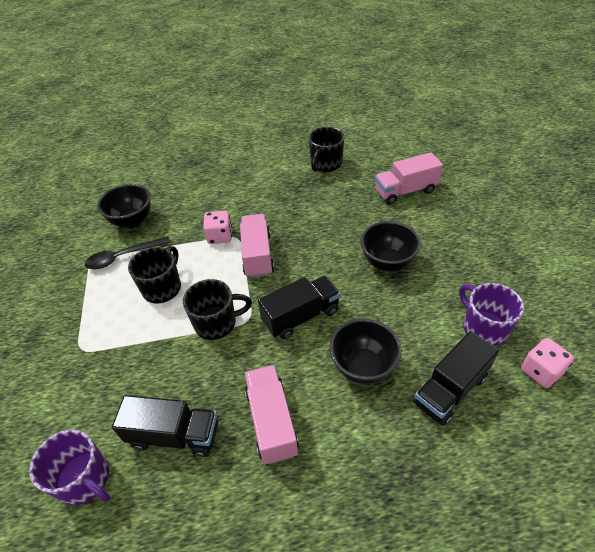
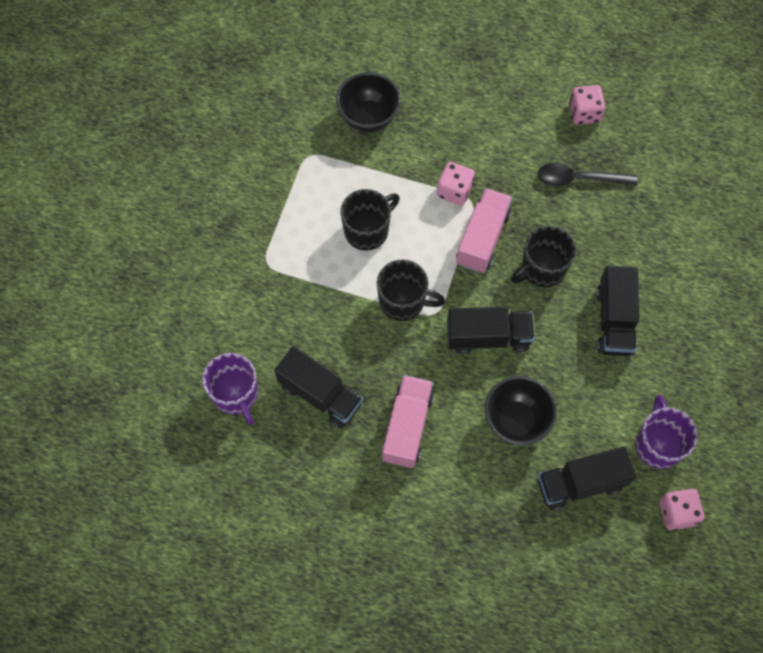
camera: 25 degrees right, 20 degrees up
black spoon [85,236,170,269] -> black spoon moved to [537,163,637,186]
black mug [308,127,345,172] -> black mug moved to [511,226,576,287]
black bowl [360,221,421,272] -> black truck [596,266,639,356]
pink truck [375,152,443,205] -> none
none -> pink dice [569,85,606,125]

